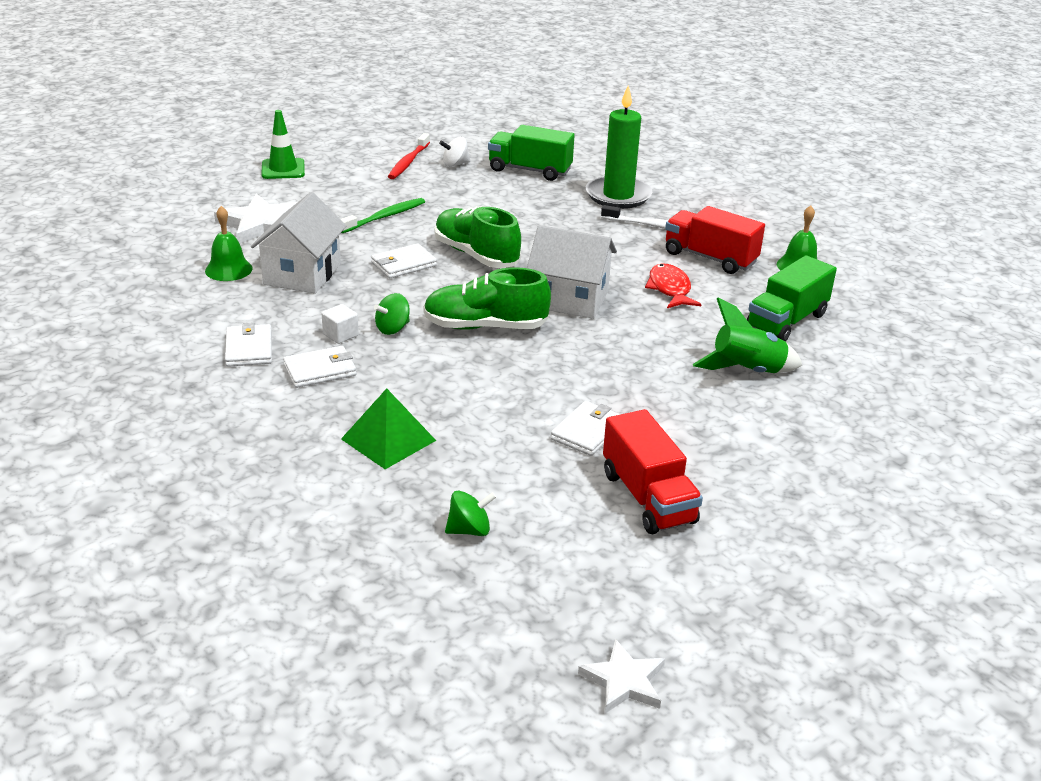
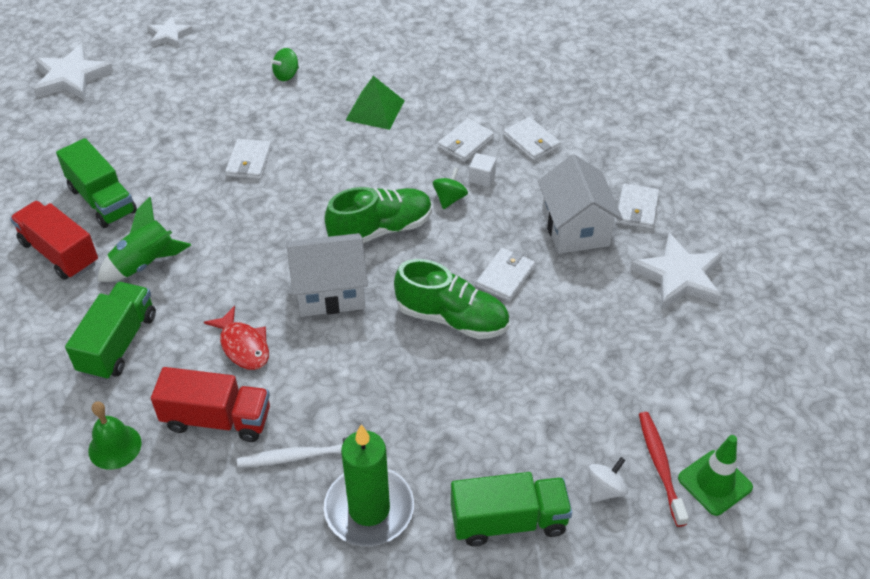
camera: 155 degrees right, 15 degrees up
green bell [205,206,253,281] -> white wallet [616,184,659,229]
green traffic cone [261,110,305,179] -> green traffic cone moved to [678,435,753,516]
green toothbrush [341,198,425,233] -> none
red truck [603,409,703,534] -> red truck moved to [10,201,98,280]
none -> white star [34,44,114,100]
none -> green truck [56,138,137,228]

